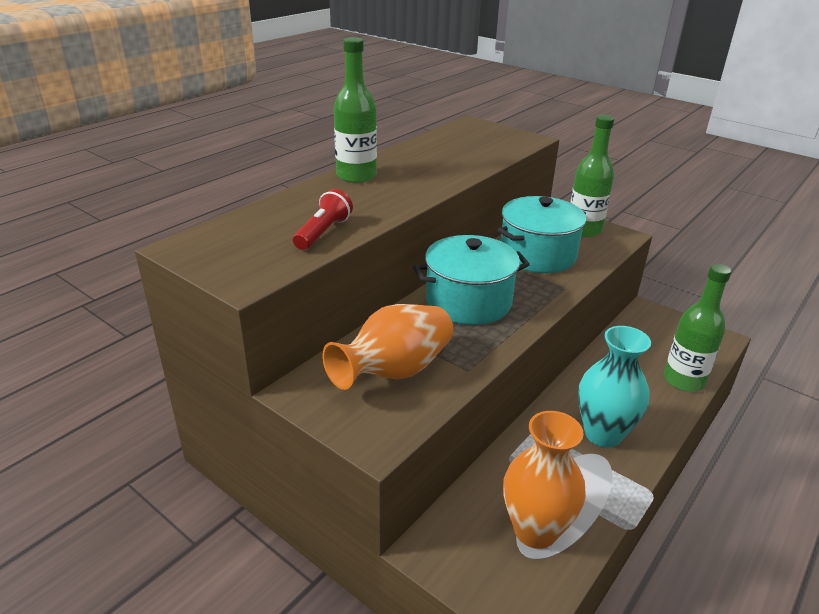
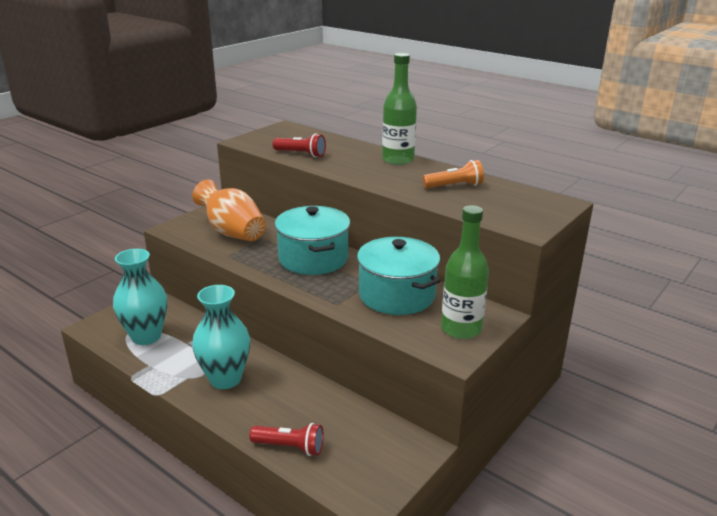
camera: 90 degrees right, 5 degrees down
orange vase [503,411,586,549] -> turquoise vase [113,249,167,345]
green bottle [664,264,732,392] -> red flashlight [249,423,324,456]
none -> orange flashlight [422,160,484,188]

